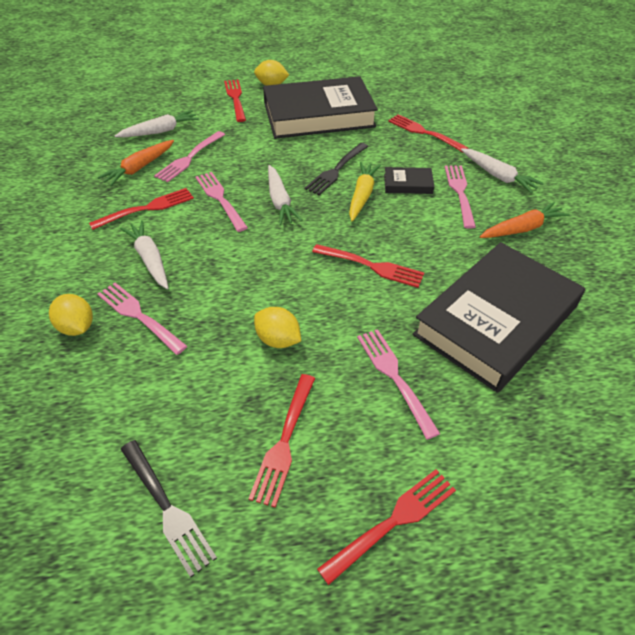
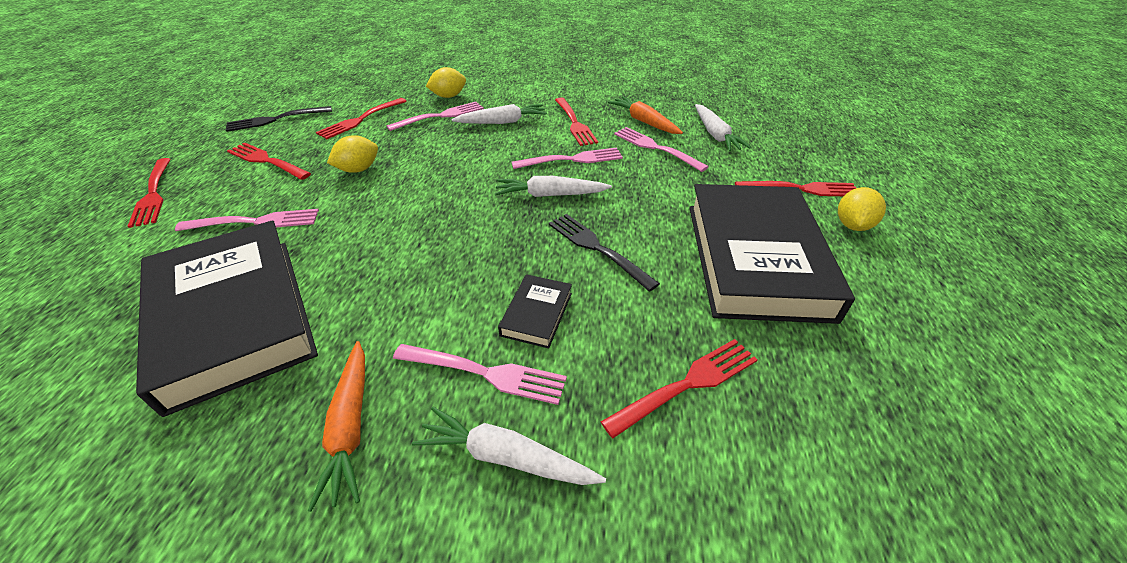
camera: 105 degrees right, 5 degrees down
red fork [312,244,424,288] -> red fork moved to [316,98,407,139]
yellow carrot [349,162,381,222] -> none
white carrot [461,148,544,193] -> white carrot turned 45 degrees clockwise [412,407,606,485]

